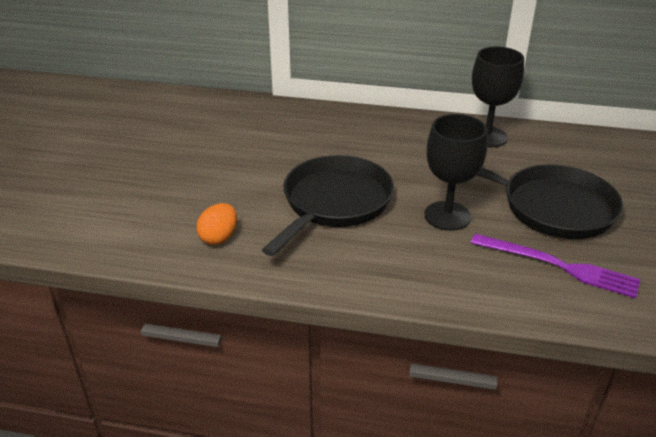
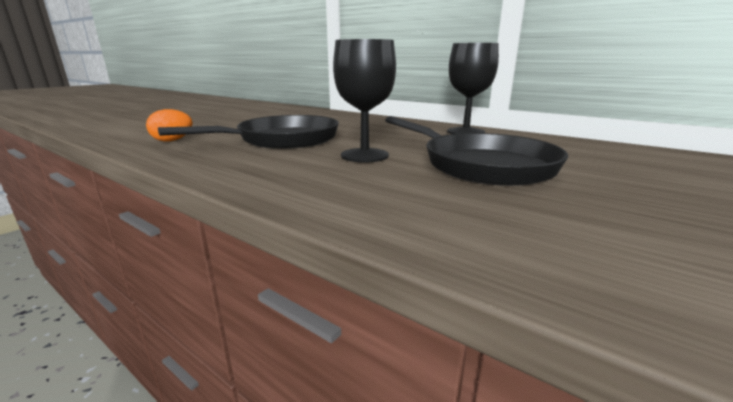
camera: 25 degrees right, 15 degrees down
purple fork [471,234,640,299] -> none

